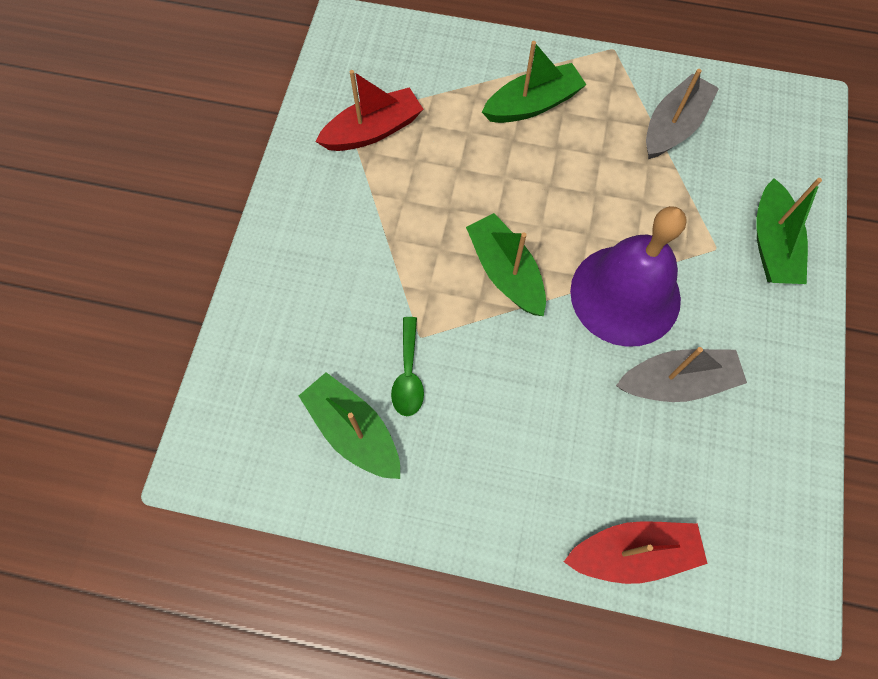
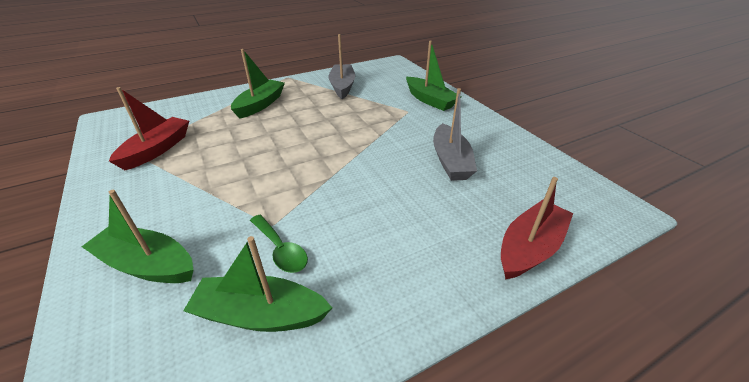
camera: 40 degrees left, 30 degrees down
green boat [466,213,546,316] -> green boat moved to [82,190,194,283]
purple bell [570,206,687,347] -> none
grey boat [616,347,747,402] -> grey boat turned 135 degrees clockwise [433,88,477,181]

